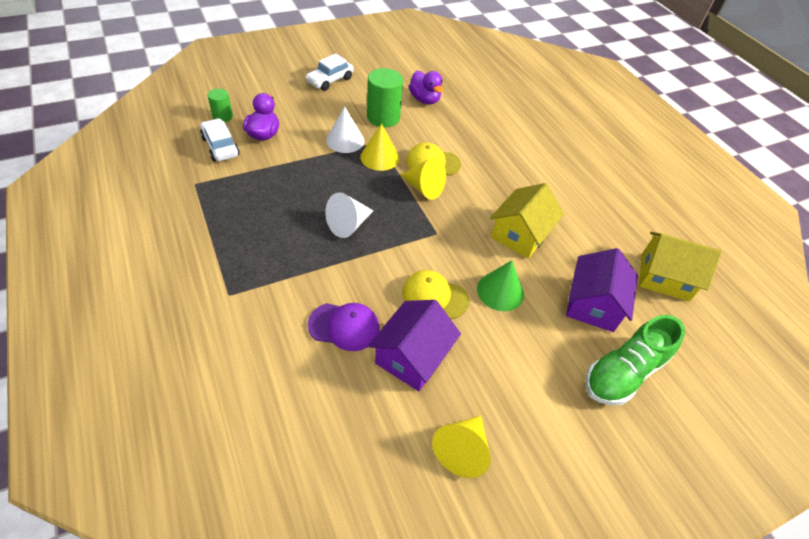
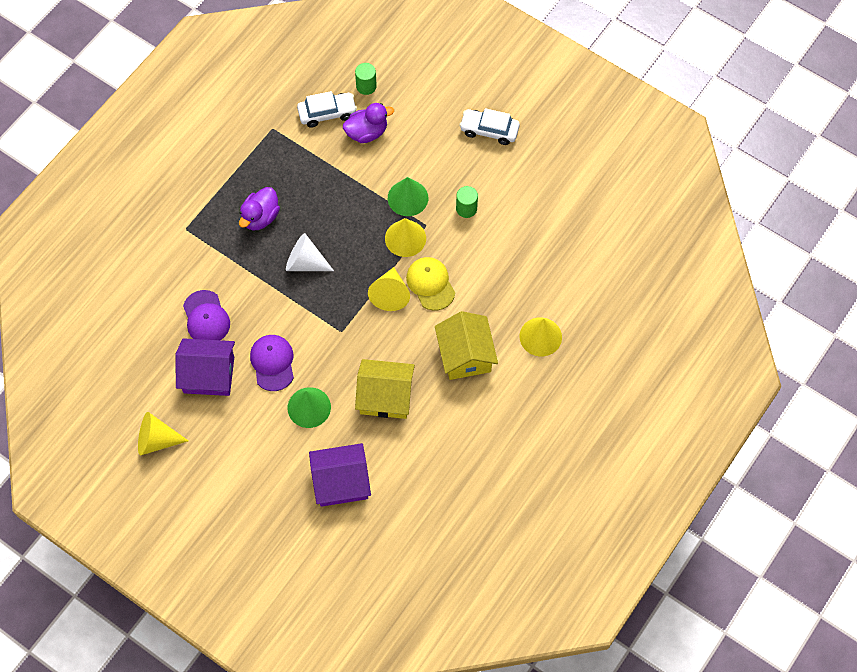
camera: 65 degrees right, 15 degrees up
white car [200,118,239,161] -> white car turned 45 degrees clockwise [297,91,357,128]
white cone [326,106,365,153] -> green cone [388,177,428,216]
green cylinder [367,68,403,127] -> green cylinder [456,186,478,218], size x0.56
yellow cap [402,270,469,319] -> purple cap [250,335,294,391]
purple duck [409,71,443,104] -> purple duck moved to [239,187,280,230]
green shoe [586,315,685,405] -> none
yellow house [639,232,721,302] -> yellow house moved to [435,311,498,380]
none -> yellow cone [519,317,562,356]

